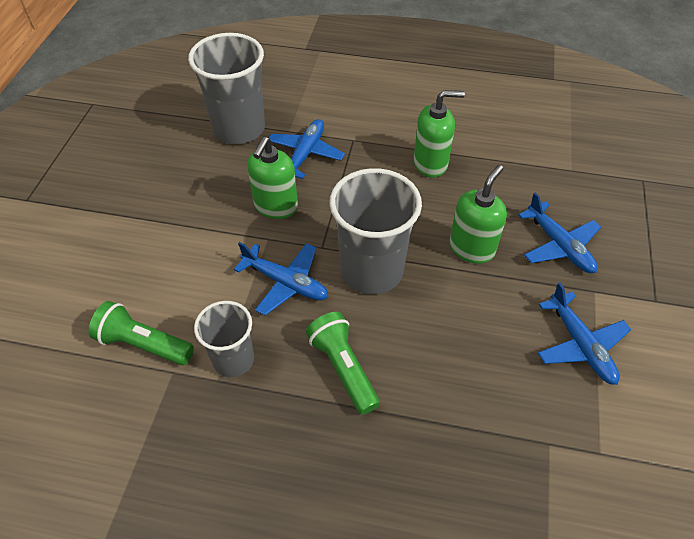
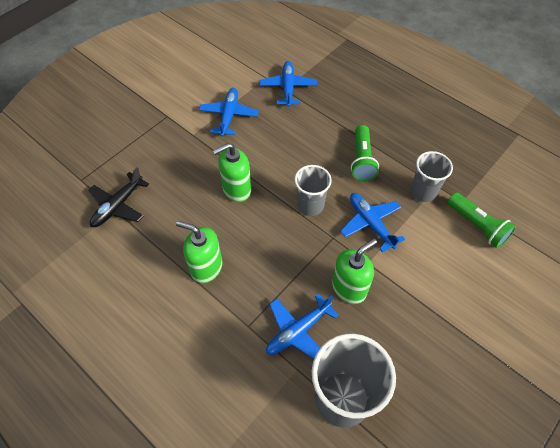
camera: 150 degrees left, 5 degrees up
grey cup [329,168,422,294] -> grey cup [295,165,332,216], size x0.60
blue plane [518,193,601,273] -> blue plane moved to [260,61,317,107]
none -> black plane [88,167,149,227]

